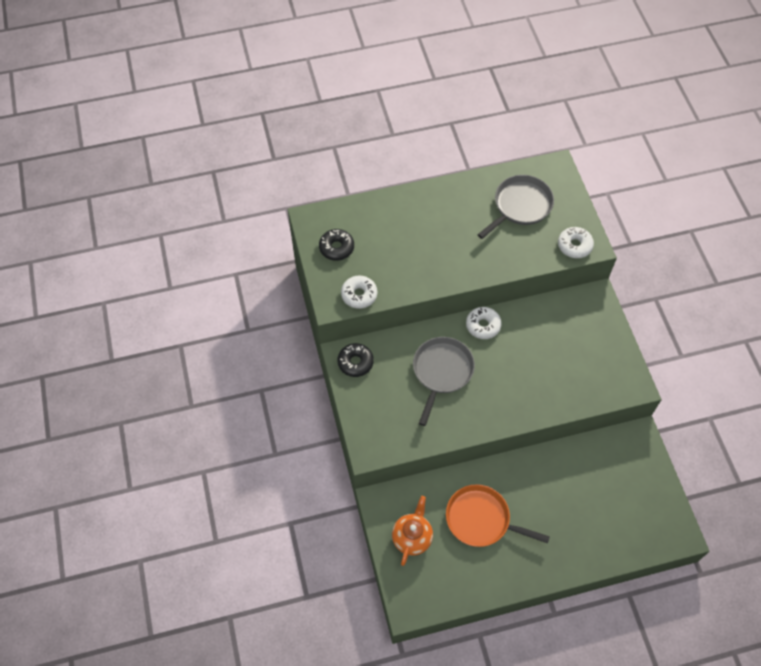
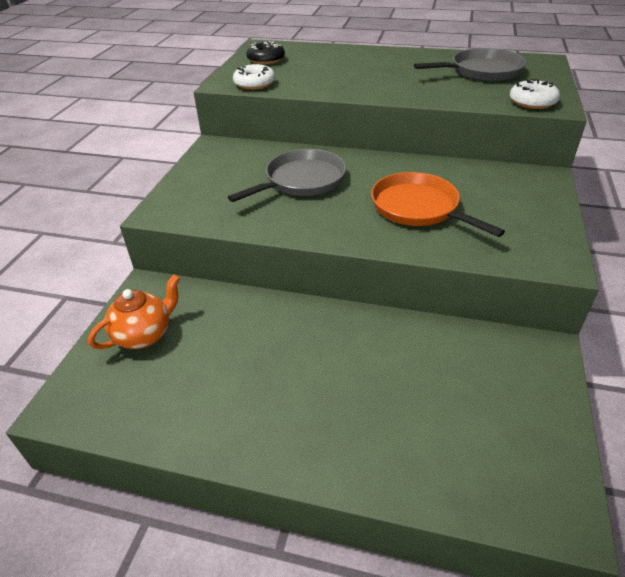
camera: 30 degrees right, 20 degrees down
black donut [338,343,374,377] -> none
orange pan [446,484,550,547] -> orange pan moved to [371,172,505,237]
white donut [466,307,502,339] -> none

